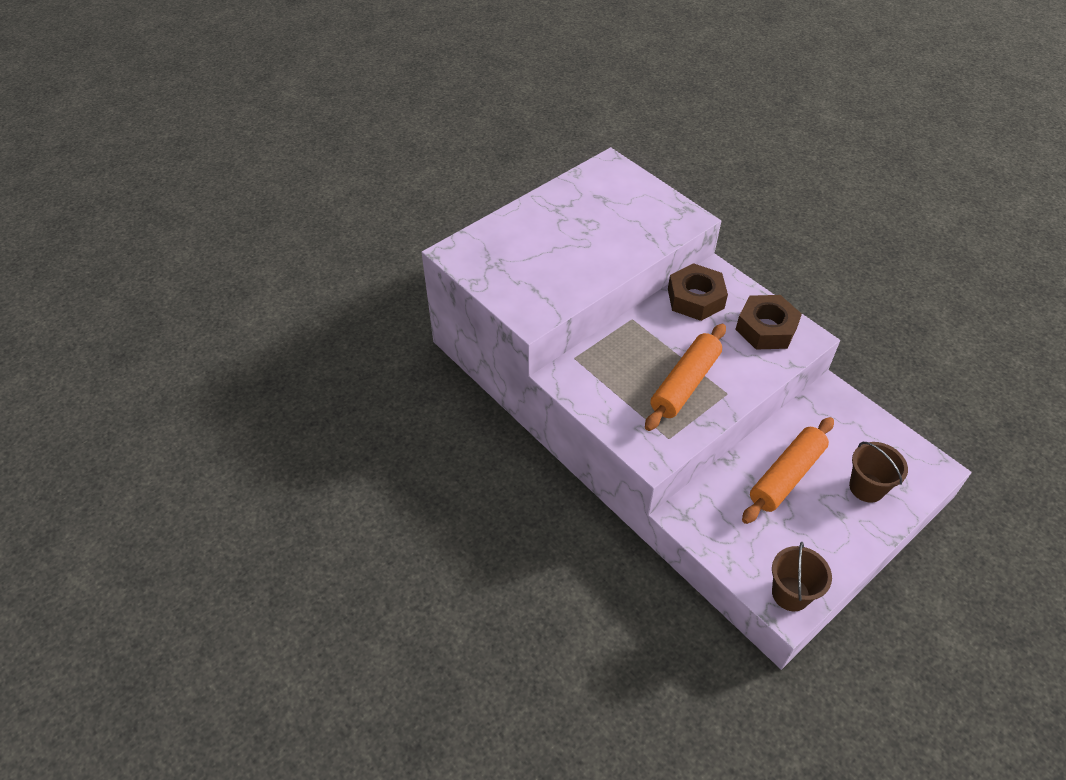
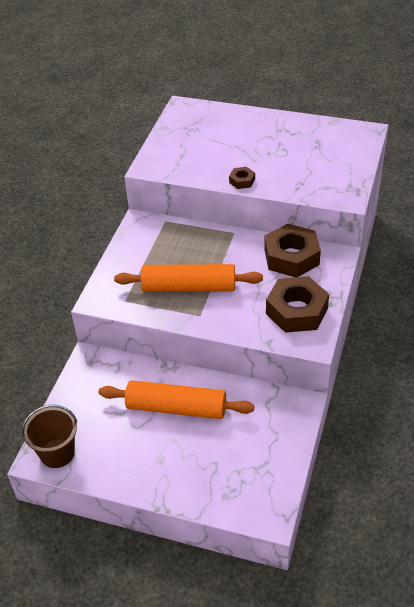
camera: 60 degrees right, 5 degrees down
brown bucket [849,442,908,503] -> none
none -> brown nut [229,167,255,189]

